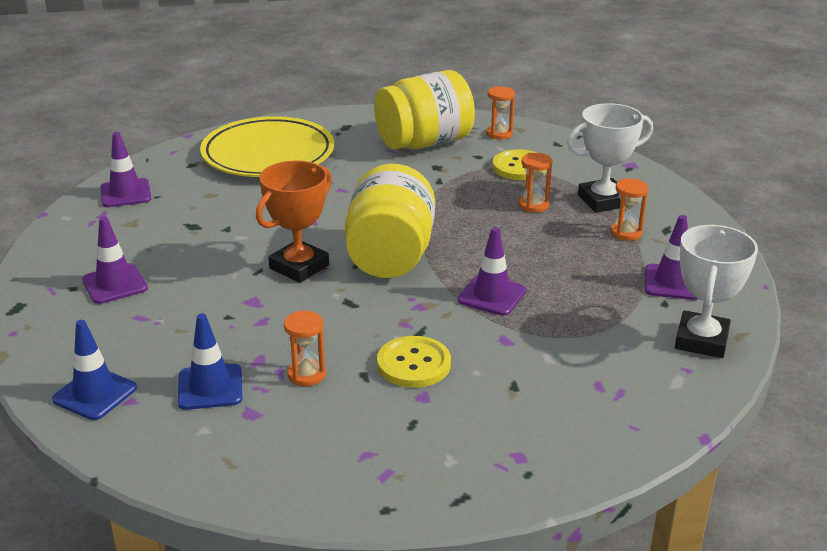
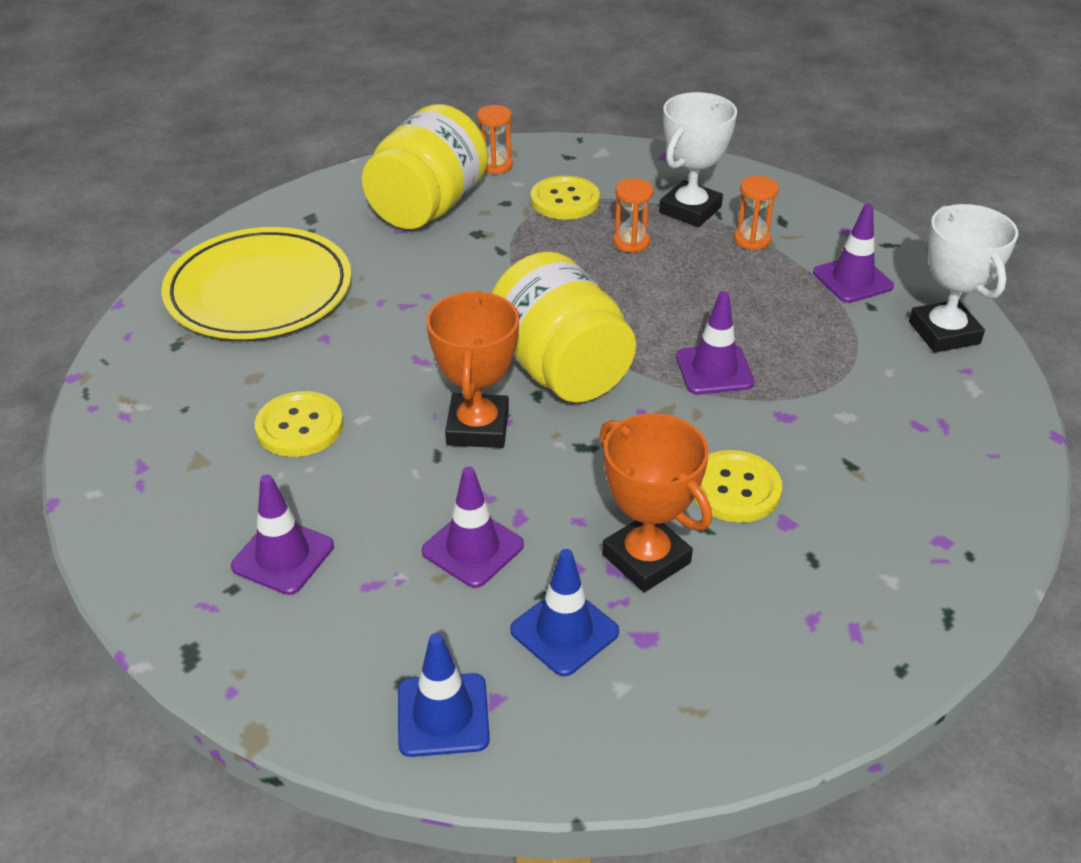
camera: 35 degrees left, 10 degrees up
purple traffic cone [100,132,152,207] -> purple traffic cone moved to [422,466,524,588]
orange hourglass [284,311,326,386] -> orange trophy [600,413,712,592]
none -> yellow button [254,391,343,457]

